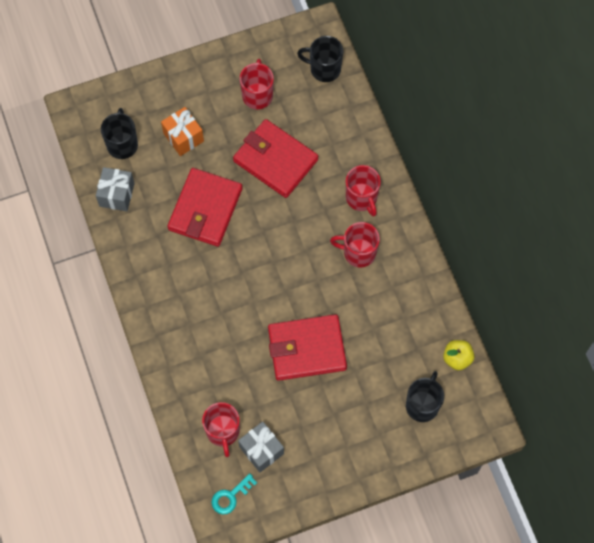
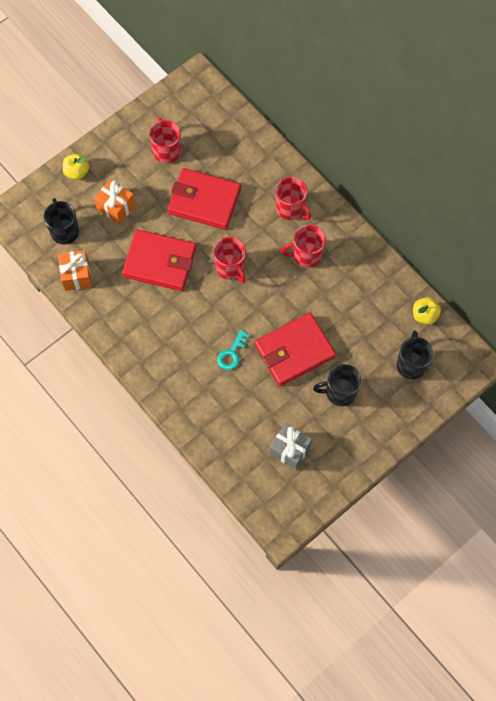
camera: 20 degrees left, 0 degrees up
grey gift [96,167,135,211] -> orange gift [58,250,92,291]
red wallet [167,168,242,247] -> red wallet turned 75 degrees counterclockwise [122,229,196,291]
red mug [202,402,240,457] -> red mug moved to [213,237,246,283]
turquoise key [212,473,257,514] -> turquoise key moved to [217,330,250,370]
black mug [297,36,343,82] -> black mug moved to [313,364,361,406]
none -> yellow apple [63,154,89,180]

